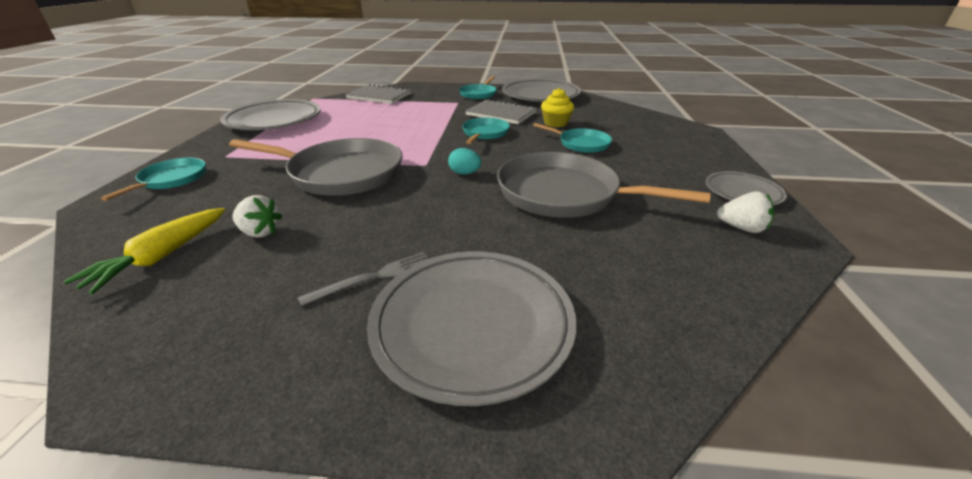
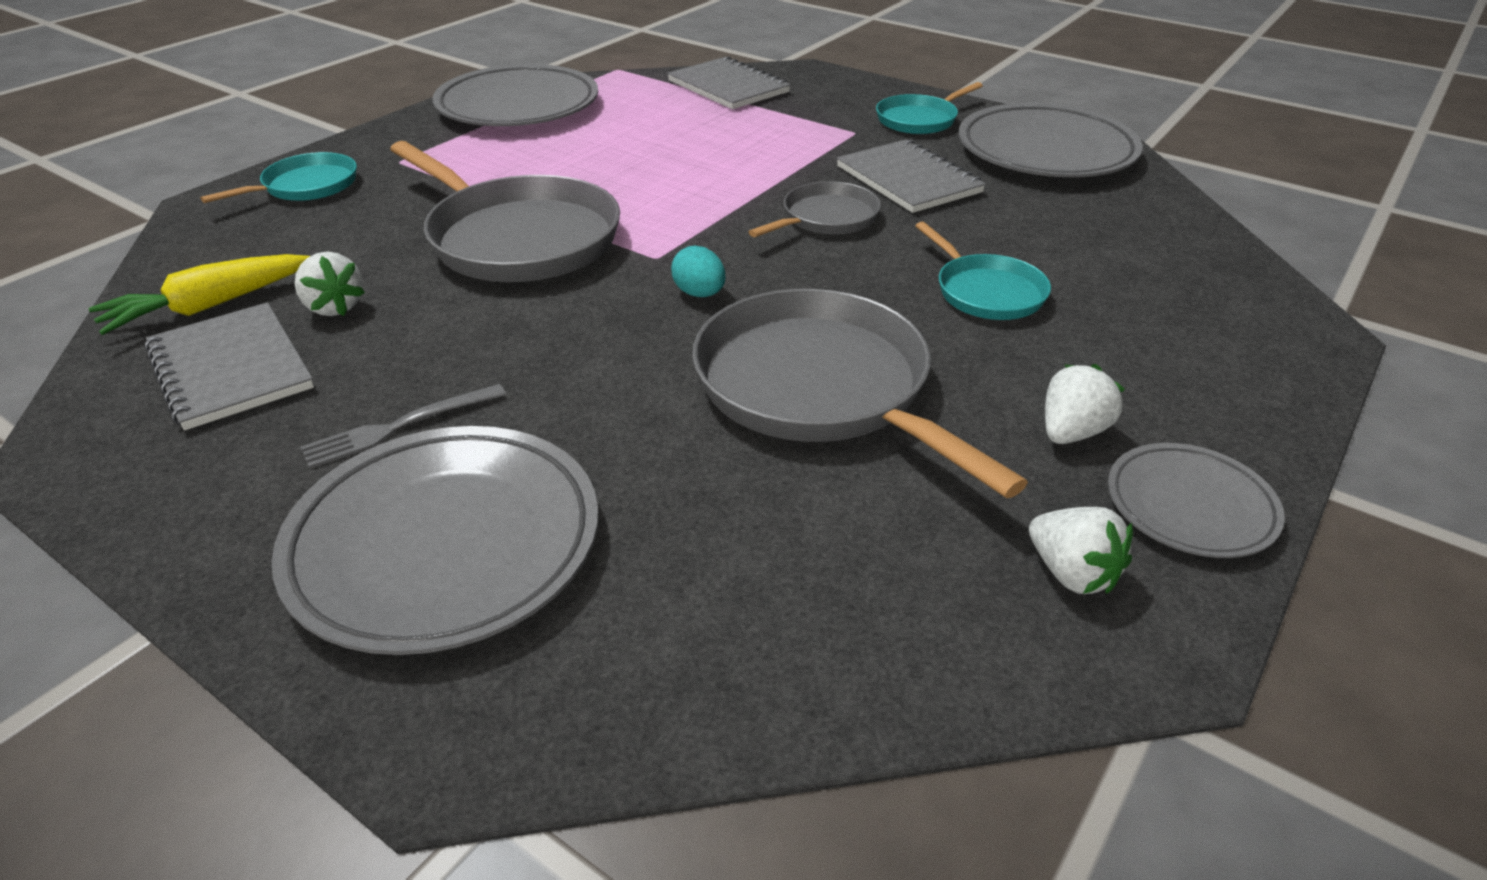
camera: 30 degrees right, 5 degrees up
grey fork [298,252,429,306] -> grey fork turned 150 degrees clockwise [301,384,506,468]
turquoise pan [462,118,510,144] -> grey pan [748,181,881,237]
yellow cupcake [541,88,574,127] -> none
none -> grey notebook [144,302,314,430]
none -> white strawberry [1045,364,1125,444]

